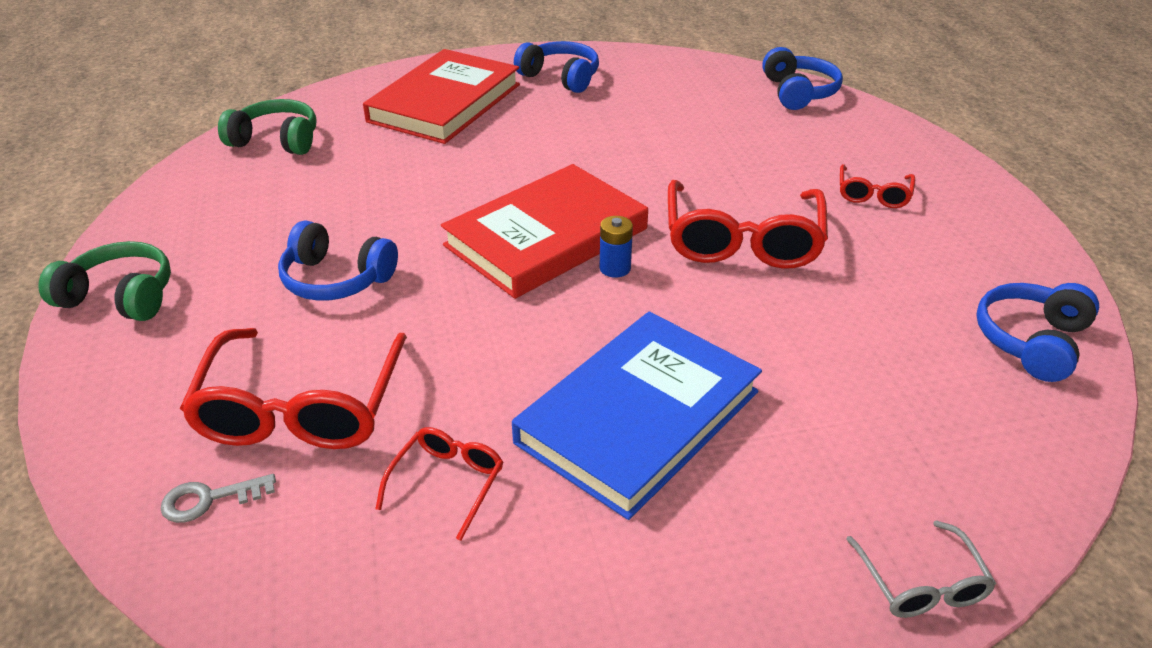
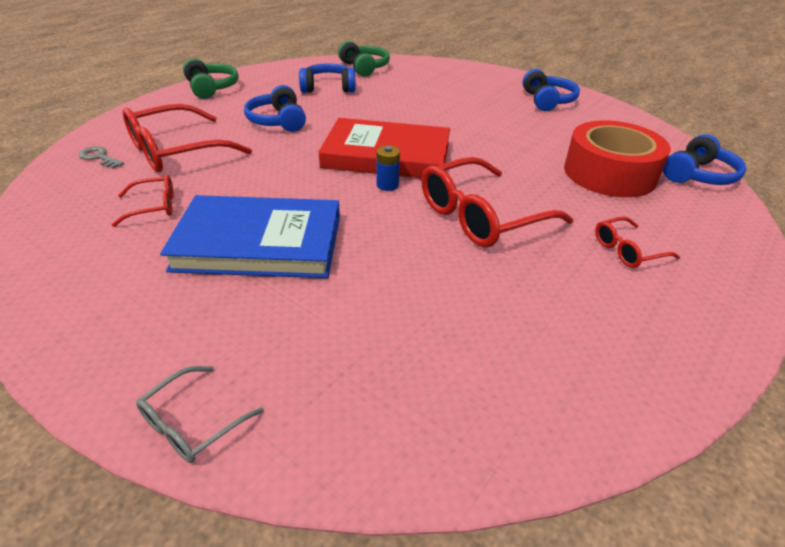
camera: 50 degrees right, 0 degrees up
red book [363,49,520,144] -> none
blue headphones [976,283,1099,382] -> blue headphones moved to [299,63,356,93]
none -> red tape [564,120,671,197]

